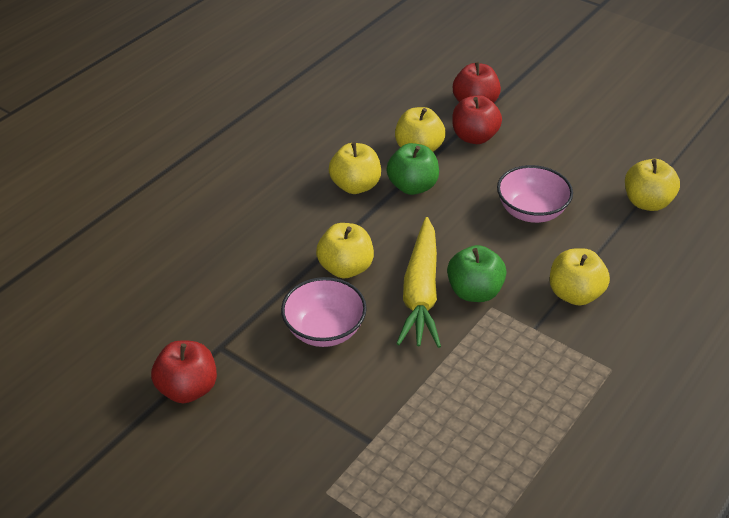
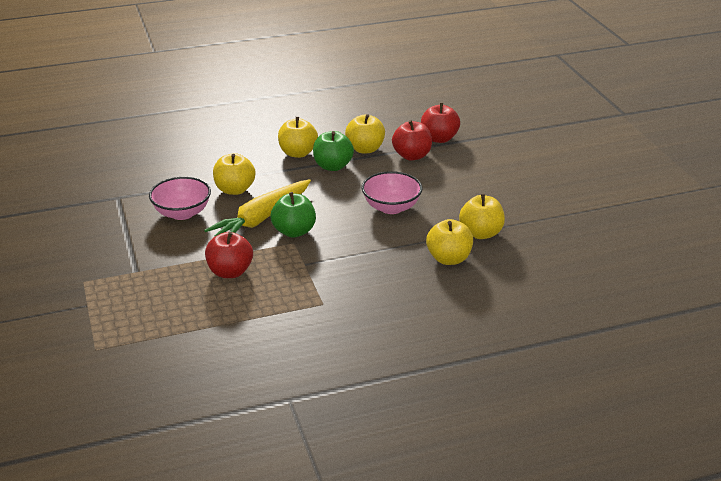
camera: 35 degrees right, 10 degrees down
red apple [151,341,217,403] -> red apple moved to [205,232,253,278]
yellow apple [550,248,610,306] -> yellow apple moved to [426,219,473,265]

